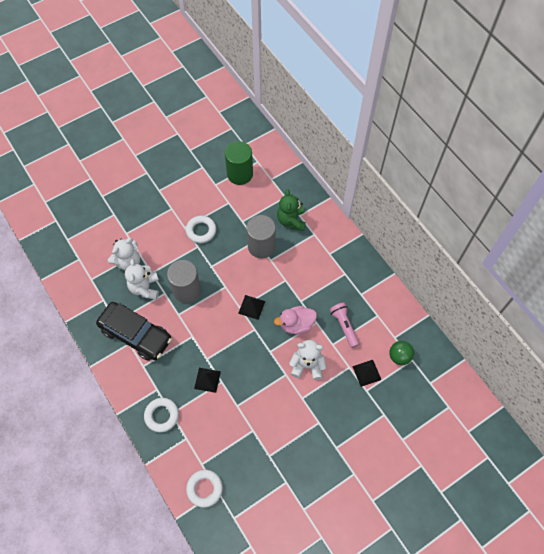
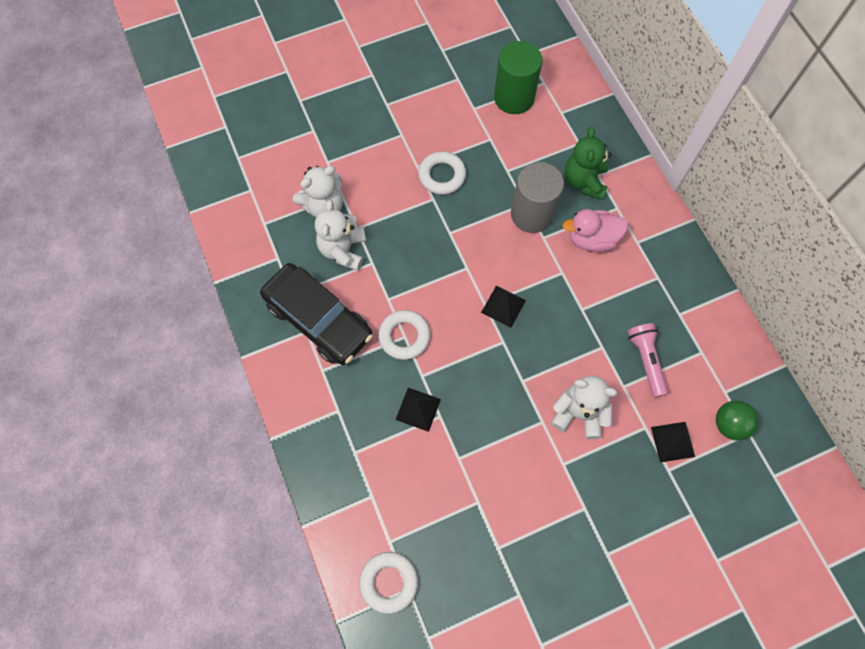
camera: 10 degrees right, 5 degrees up
white ring [144,398,179,432] -> white ring moved to [378,310,430,360]
grey cylinder [167,260,201,303] -> none
pink duck [274,306,317,334] -> pink duck moved to [562,209,628,252]

